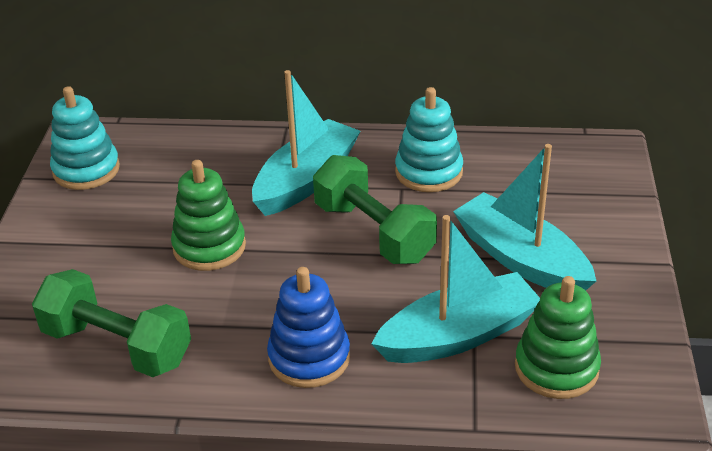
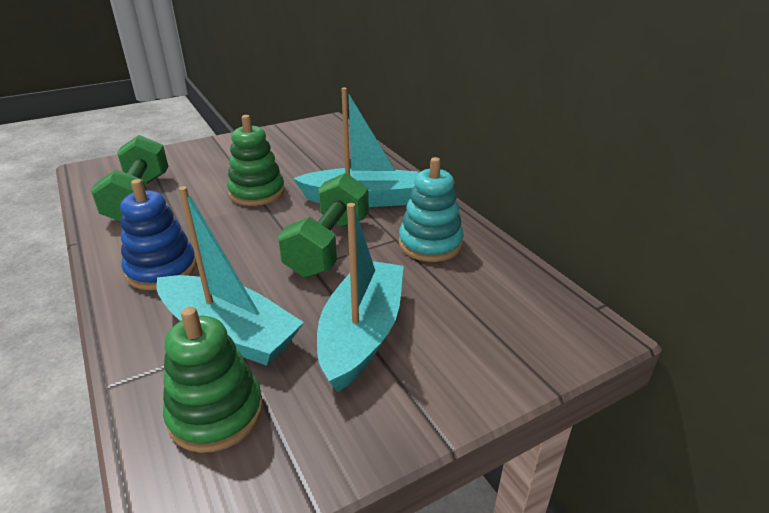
camera: 55 degrees right, 5 degrees down
turquoise stacking toy [50,86,120,190] -> none

